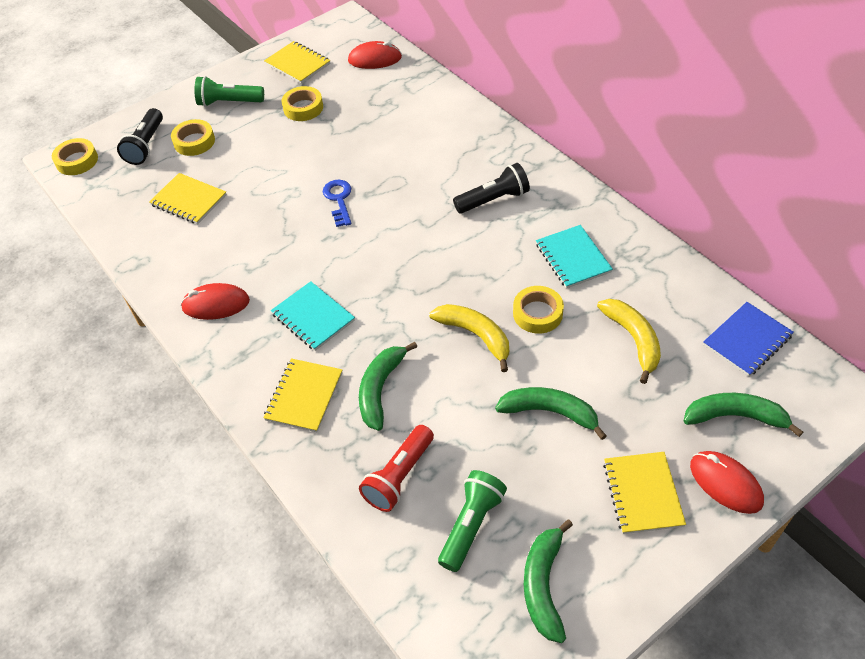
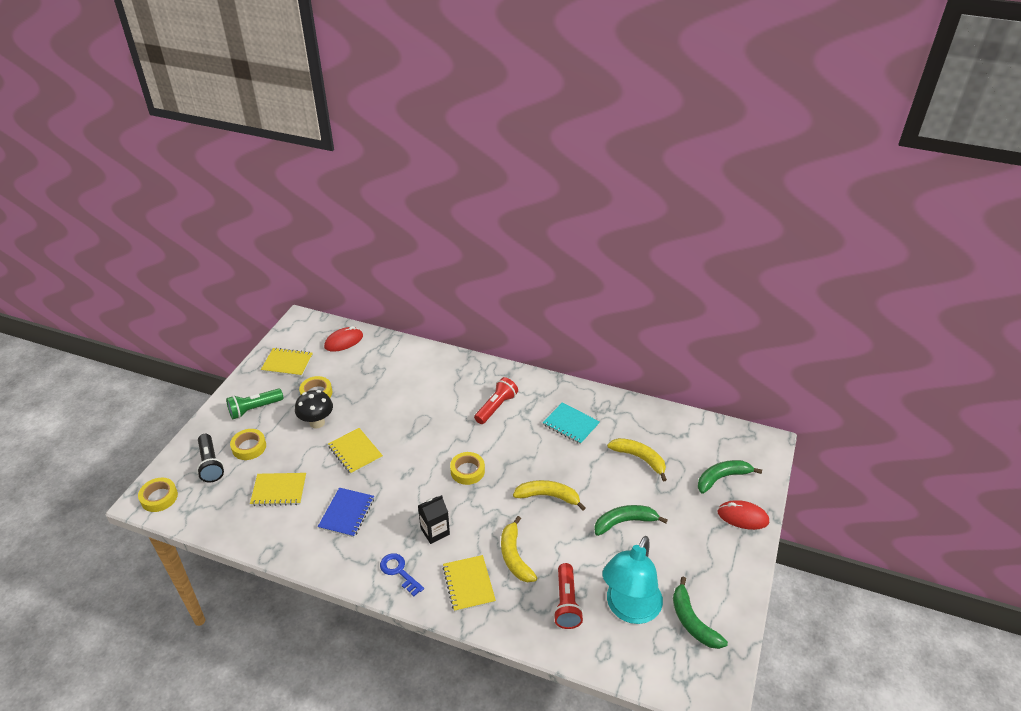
camera: 35 degrees left, 10 degrees down
red mouse [181,283,250,320] -> none
turquoise notebook [271,281,355,351] -> black carton [418,495,450,544]
blue key [323,180,351,227] -> blue key moved to [380,553,424,596]
green banana [359,342,417,431] -> yellow banana [501,516,537,582]
green flashlight [438,470,507,572] -> turquoise lamp [602,536,663,624]
black flashlight [453,163,530,213] -> red flashlight [474,377,518,424]
yellow tape [513,286,564,334] -> yellow tape moved to [450,452,485,485]
yellow notebook [603,452,686,534] -> yellow notebook moved to [328,428,383,474]
blue notebook [703,302,794,376] -> blue notebook moved to [318,488,374,537]
none -> black mushroom [295,390,333,429]

